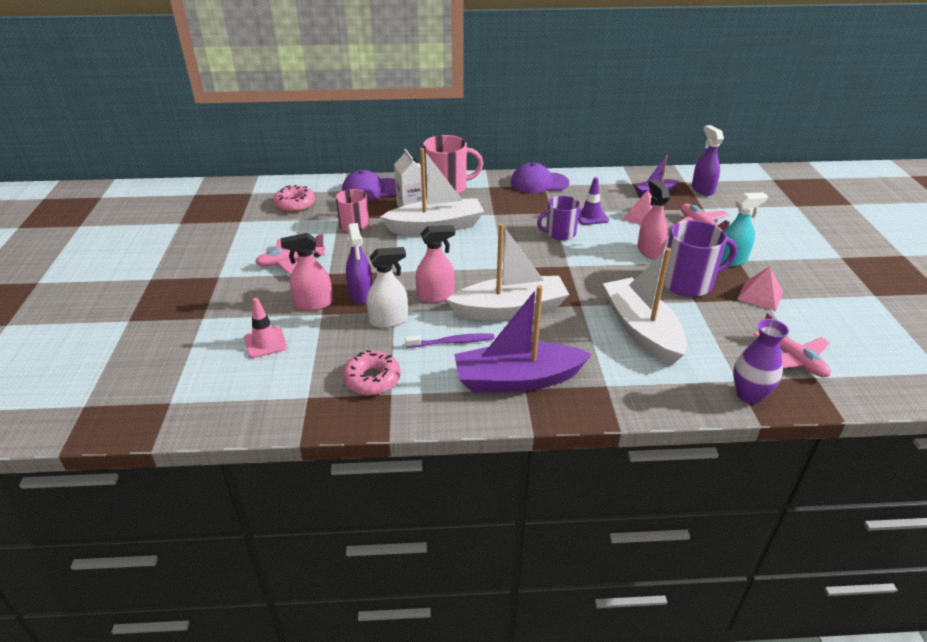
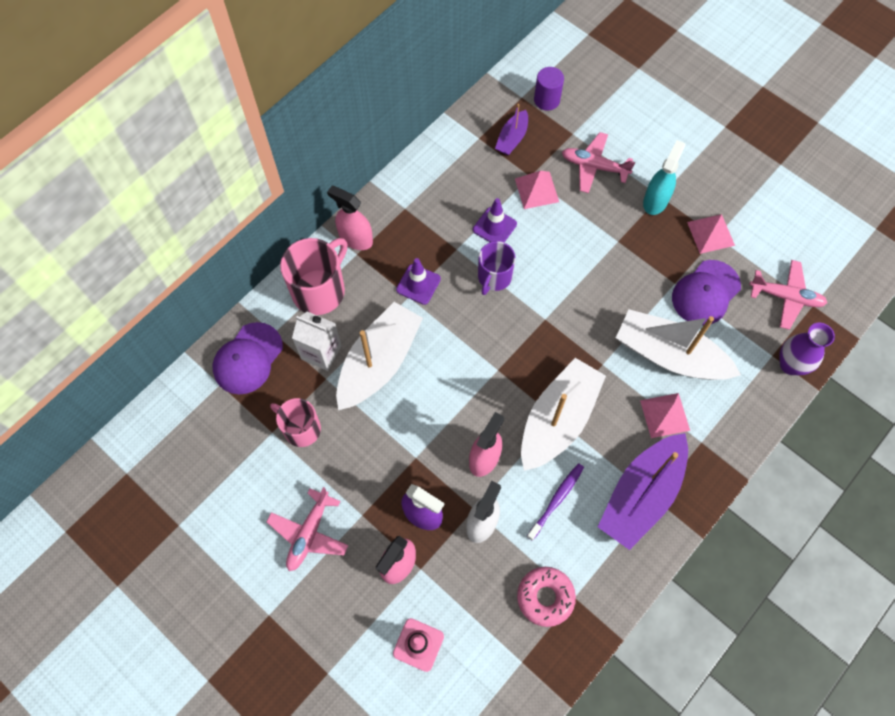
camera: 45 degrees left, 30 degrees up
pink donut [273,185,315,212] -> none
purple cap [511,162,569,193] -> purple cap moved to [672,260,741,325]
pink spray bottle [637,180,670,260] -> pink spray bottle moved to [327,186,373,250]
purple mug [663,220,737,297] -> none
purple spray bottle [692,125,724,196] -> purple cylinder [534,67,564,111]
none -> purple traffic cone [396,258,441,305]
none -> pink pyramid [640,393,690,438]

